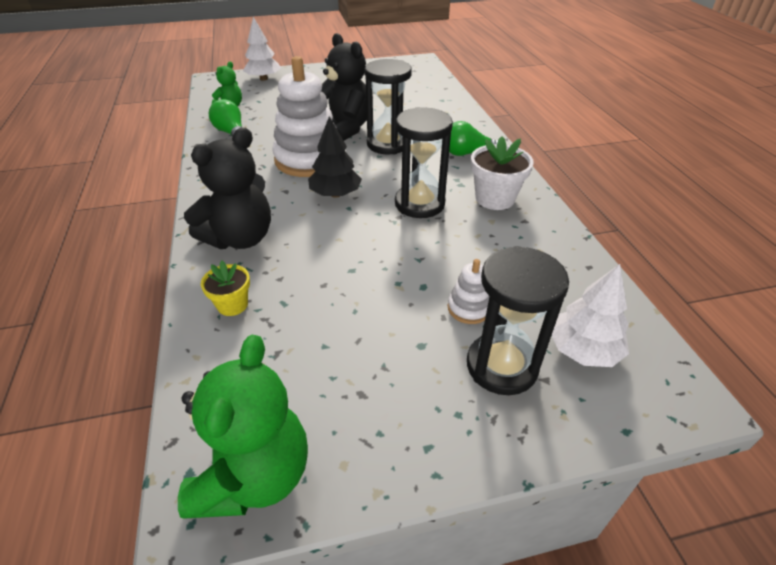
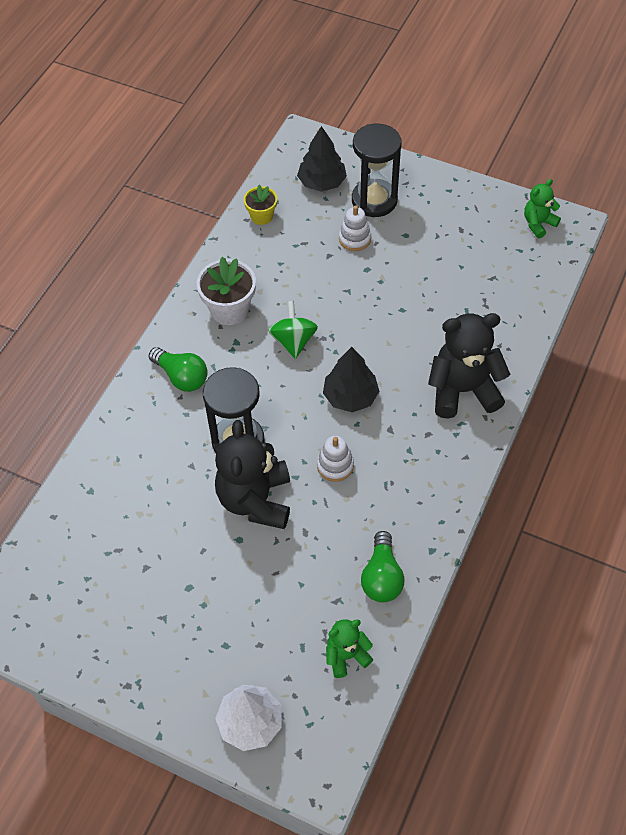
camera: 140 degrees left, 15 degrees up
green teddy bear [178,335,308,519] -> green teddy bear [524,179,561,239], size x0.53
yellow flower pot [201,261,250,316] -> yellow flower pot moved to [244,185,277,225]
white stacking toy [273,56,337,177] -> white stacking toy [317,436,354,482], size x0.45
black hourglass [395,107,453,218] -> green spinning top [268,301,318,359]
white tree [552,264,629,367] -> black tree [297,126,347,192]

